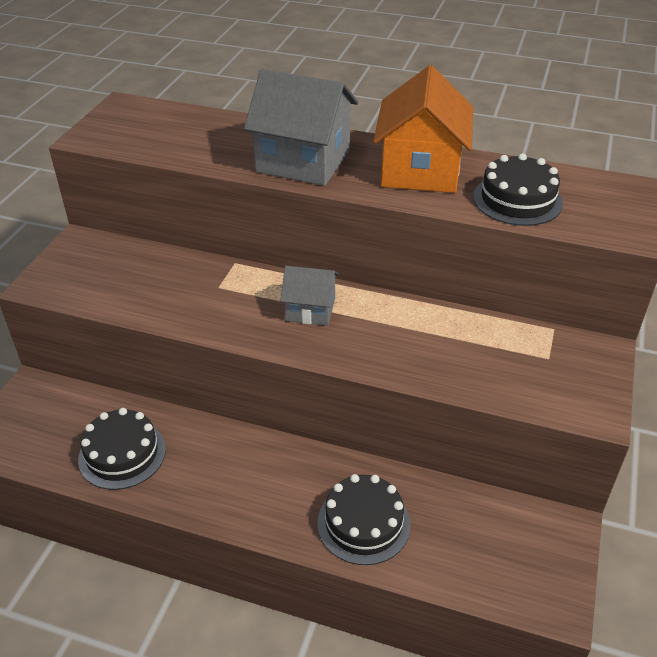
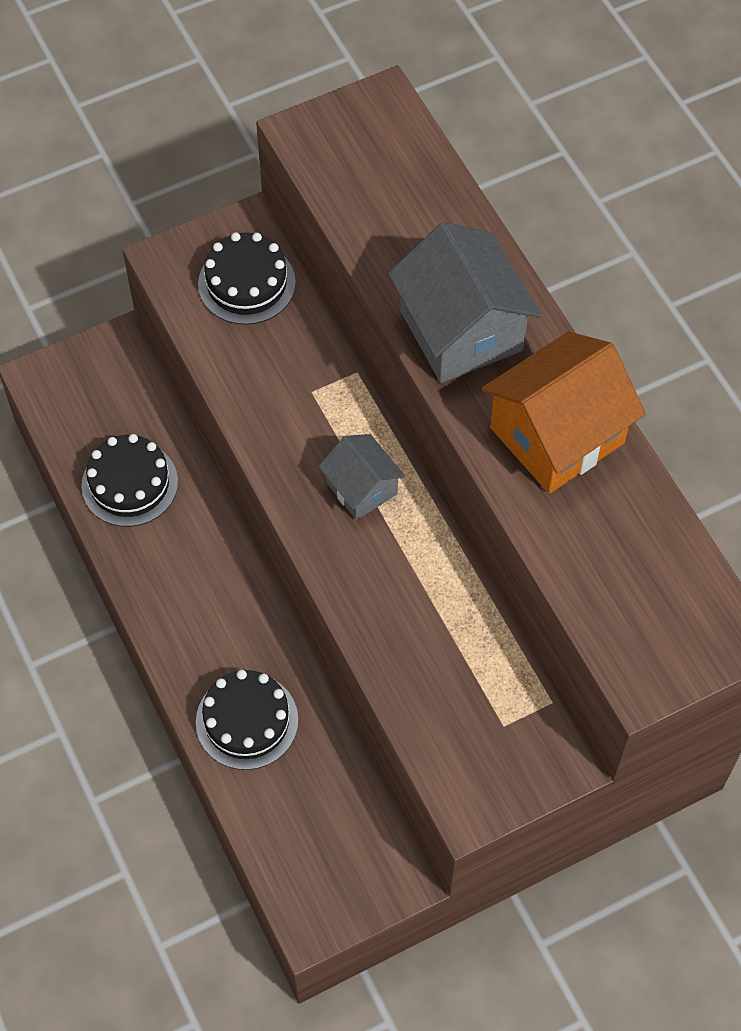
camera: 45 degrees right, 20 degrees up
black cake [473,153,563,226] -> black cake moved to [198,232,296,325]

